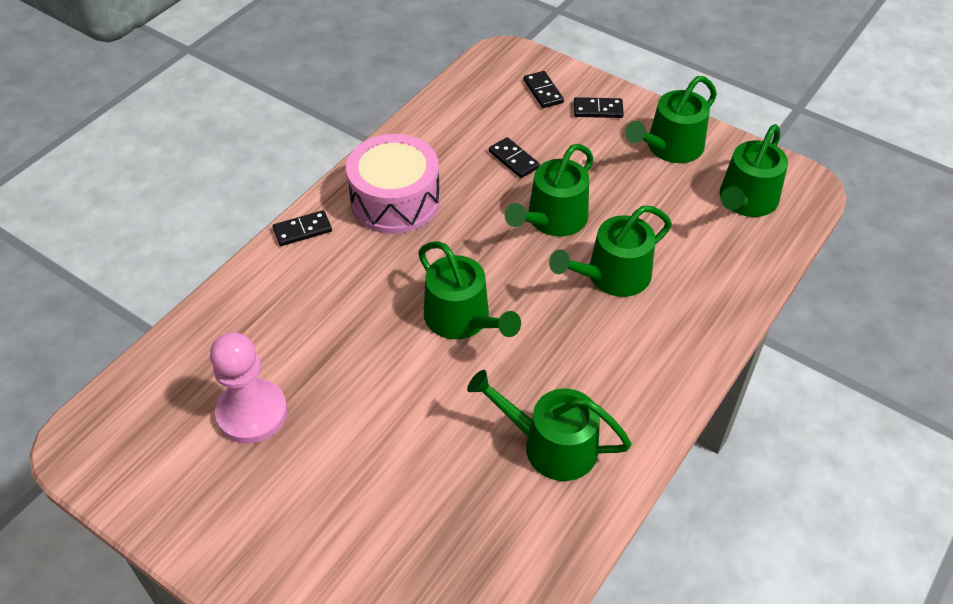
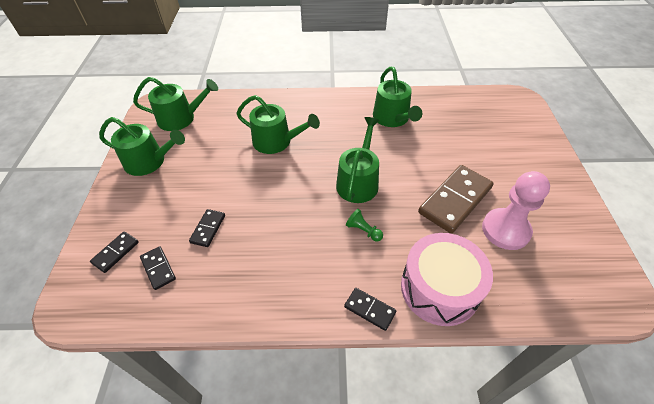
camera: 125 degrees left, 0 degrees up
pink drum [346,134,440,234] -> pink drum moved to [401,233,493,326]
green watering can [504,144,593,237] -> none
black domino [574,97,624,118] -> black domino moved to [140,246,176,290]
none -> green pawn [346,209,383,242]
none -> brown domino [418,165,493,233]

